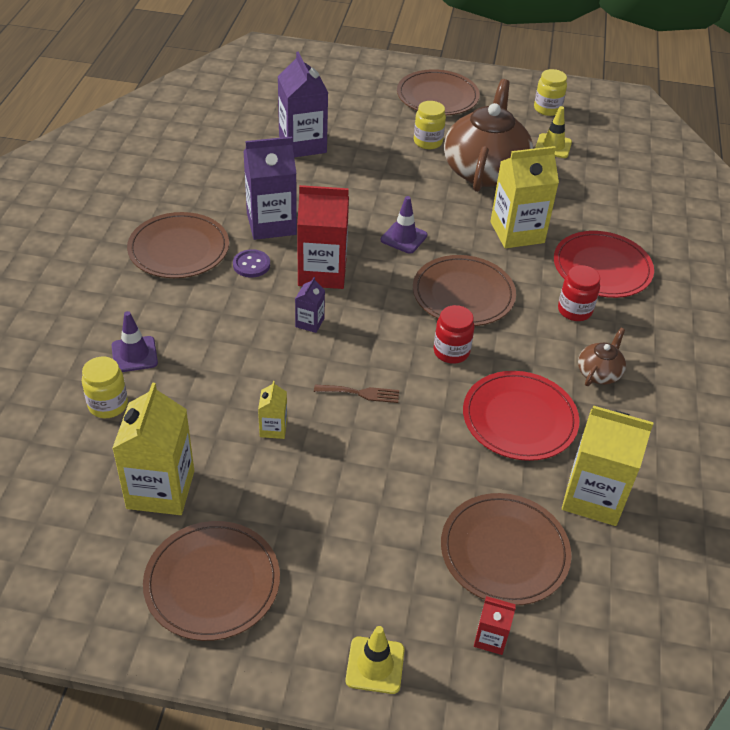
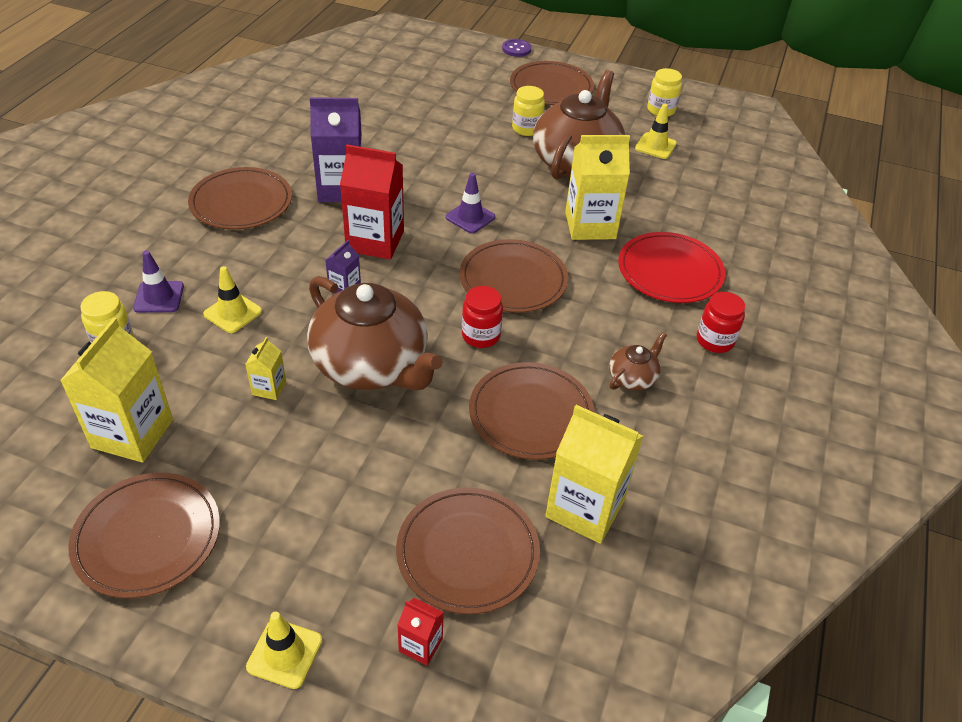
camera: 10 degrees right, 0 degrees up
purple button [233,249,270,278] -> purple button moved to [502,39,531,57]
purple carton [278,52,328,157] -> none
brown fork [314,385,399,403] -> brown teapot [307,276,443,390]
red plate [463,371,580,461] -> brown plate [469,362,594,460]
red jar [558,265,600,321] -> red jar moved to [697,292,745,353]
none -> yellow traffic cone [203,266,262,333]

